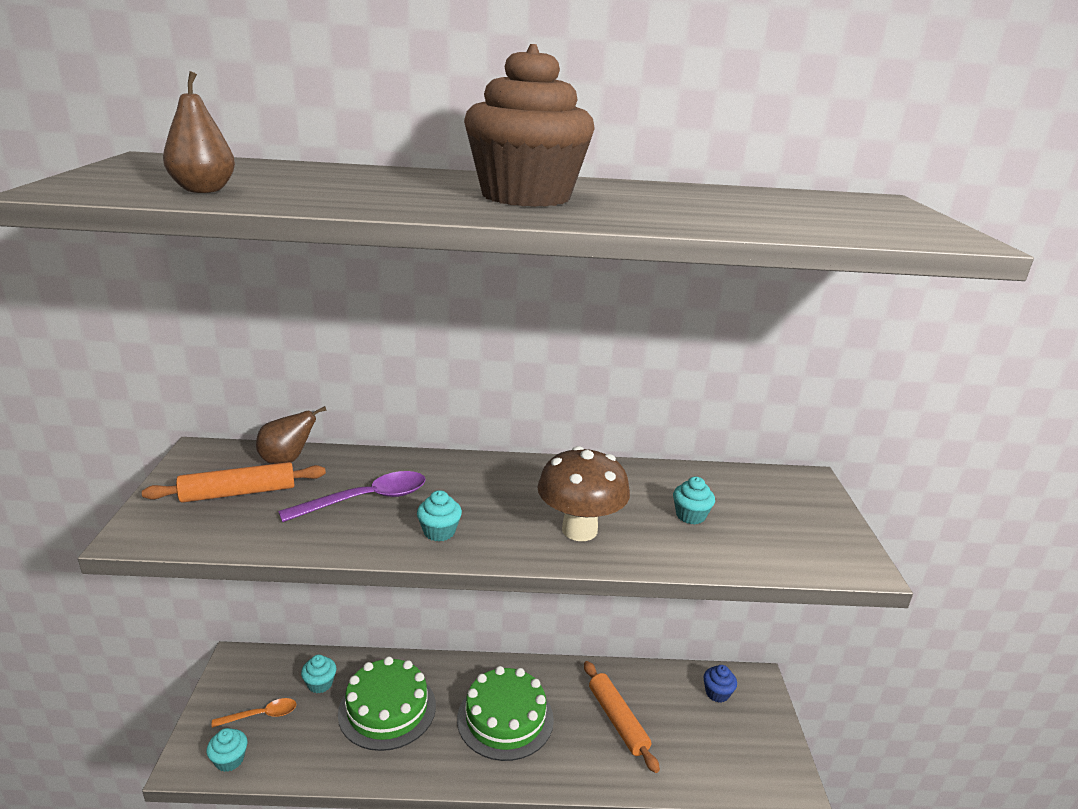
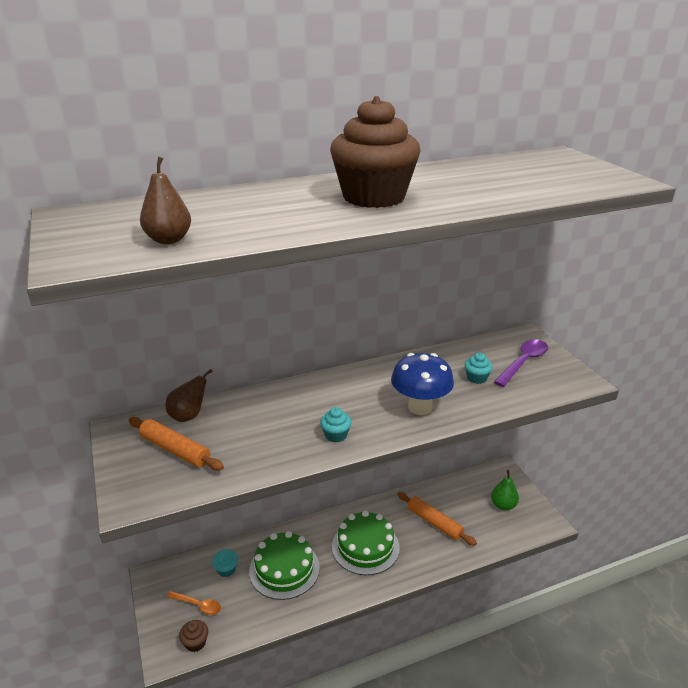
camera: 20 degrees left, 5 degrees up
orange rolling pin [142,462,326,503] -> orange rolling pin turned 75 degrees clockwise [129,417,224,471]
turquoise cupcake [206,728,247,772] -> brown cupcake [179,620,208,652]
orange spoon [212,698,297,728] -> orange spoon turned 60 degrees clockwise [167,591,221,615]
purple spoon [278,471,426,522] -> purple spoon moved to [494,339,548,387]
brown mushroom [537,446,630,541] -> blue mushroom [391,353,454,415]
blue cupcake [703,665,737,703] -> none
none -> green pear [491,470,519,511]

